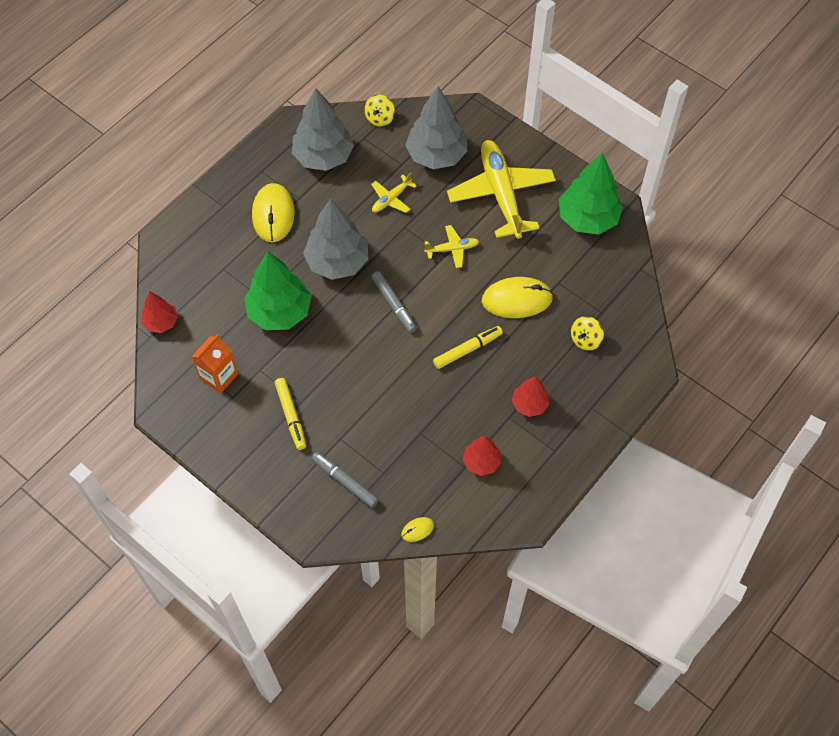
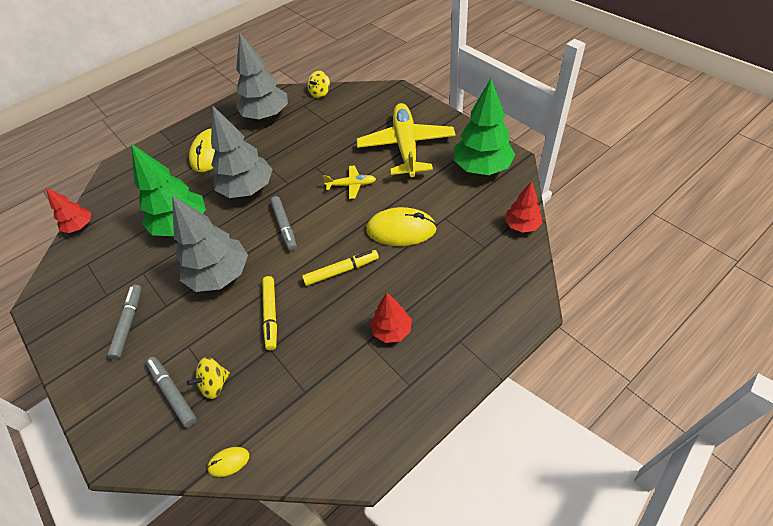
camera: 15 degrees right, 10 degrees down
orange carton [191,334,238,394] -> none
yellow marker [275,378,306,450] -> yellow marker moved to [262,276,277,350]
yellow plane [371,172,417,213] -> none
grey tree [405,86,468,169] -> grey tree moved to [172,195,248,292]
red tree [463,436,501,476] -> red tree moved to [505,182,542,233]
yellow spinning top [571,316,604,351] -> yellow spinning top moved to [187,357,230,399]
none -> grey marker [107,285,142,360]

